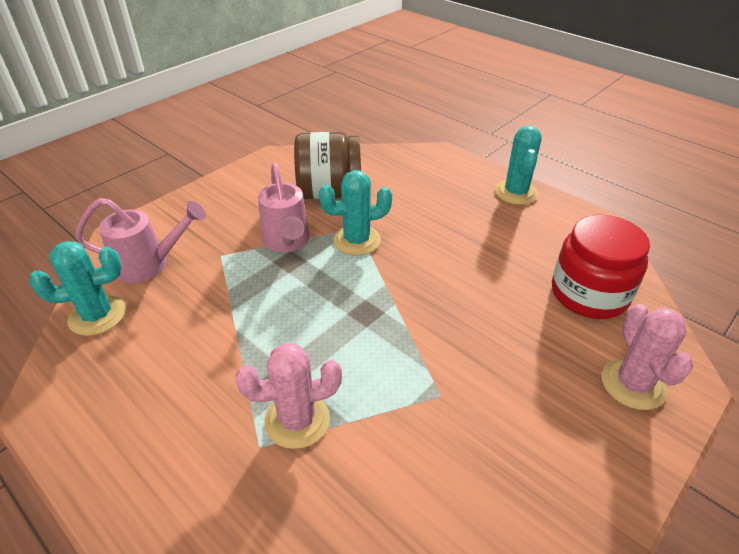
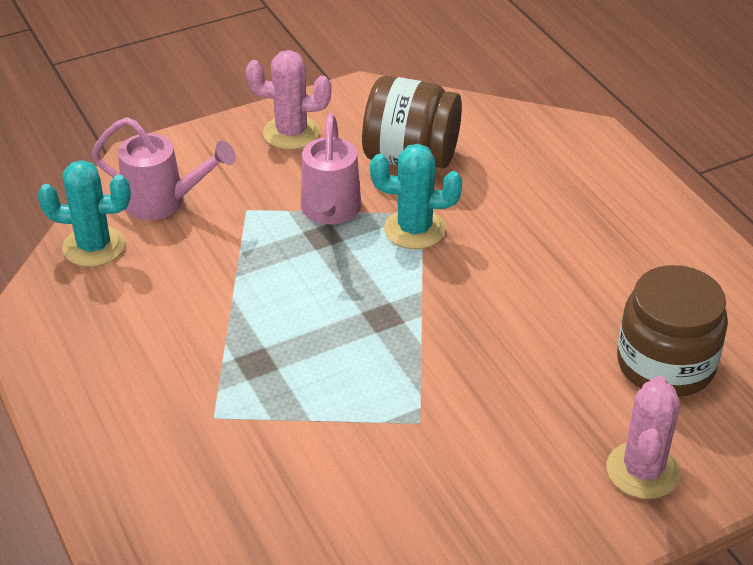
camera: 20 degrees right, 0 degrees up
pink cactus [235,343,342,449] -> pink cactus moved to [246,50,332,150]
turquoise cactus [495,126,542,205] -> none
red jar [552,215,650,319] -> brown jar [617,265,728,397]

